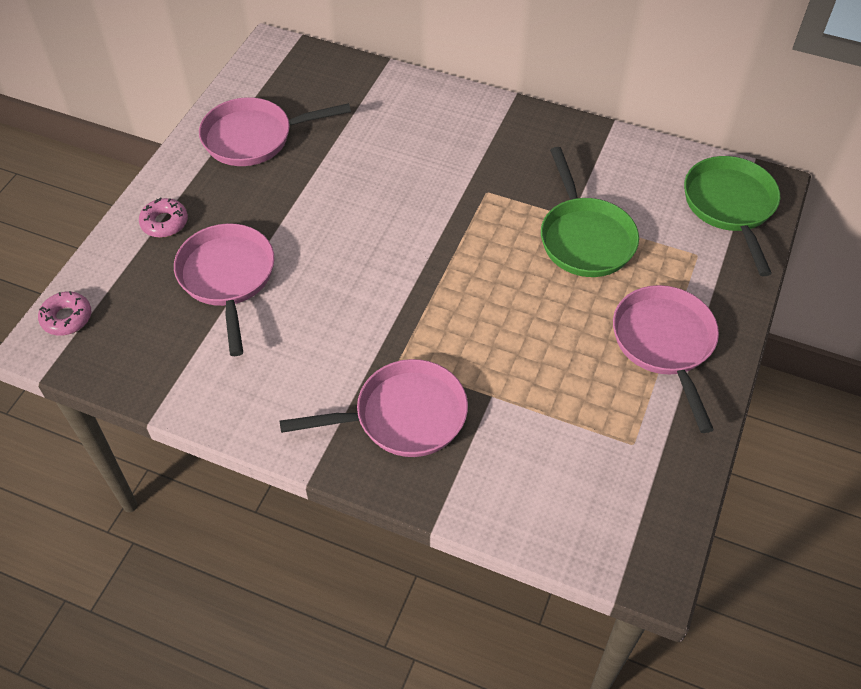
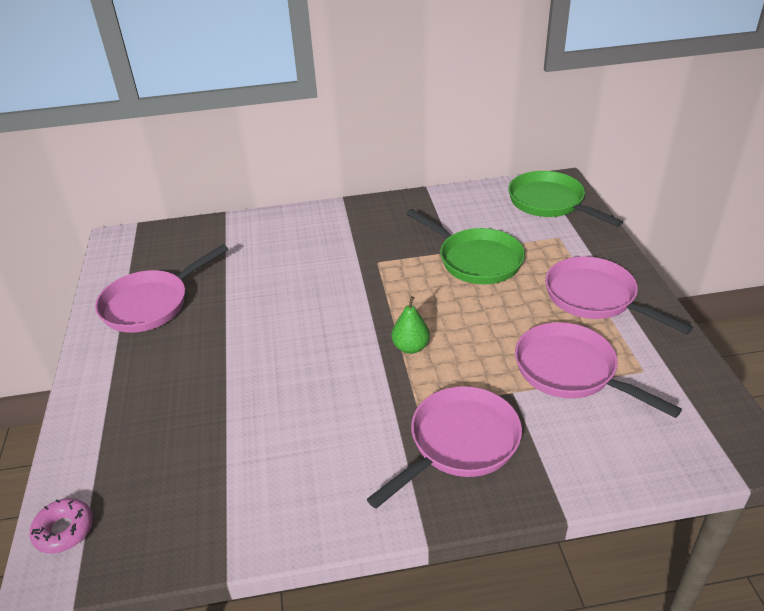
camera: 30 degrees left, 15 degrees down
pink donut [139,197,188,238] -> none
pink pan [174,223,275,356] -> pink pan moved to [515,322,682,418]
none -> green pear [392,296,430,354]

